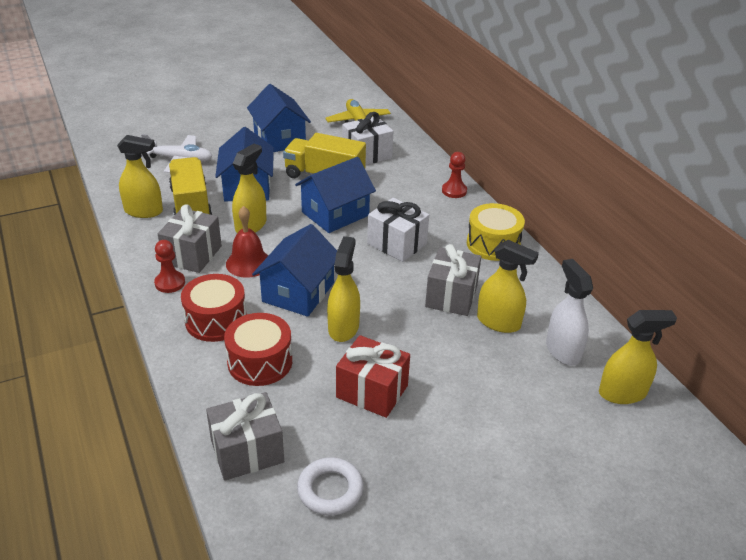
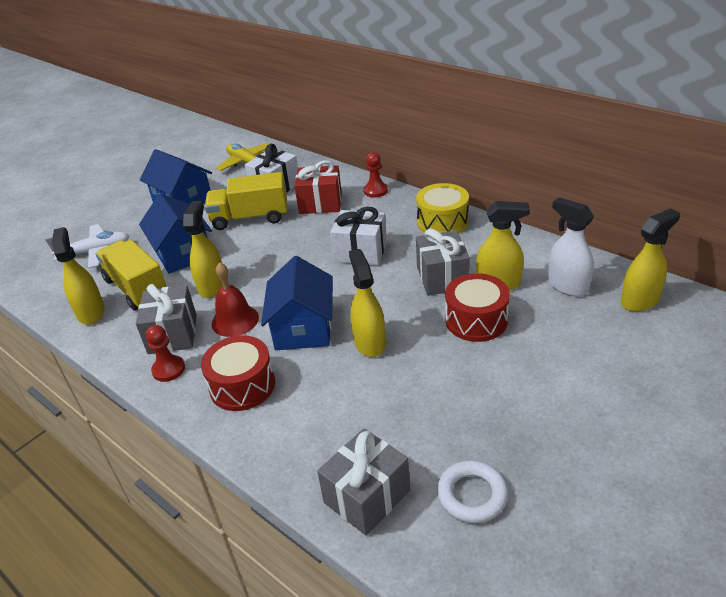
camera: 20 degrees left, 0 degrees up
yellow spray bottle [117,135,163,218] -> yellow spray bottle turned 90 degrees counterclockwise [52,227,105,325]
red drum [224,313,292,386] -> red drum moved to [445,273,510,342]
blue house [295,157,376,233] -> none
red gift [336,335,410,418] -> red gift moved to [294,160,342,214]

